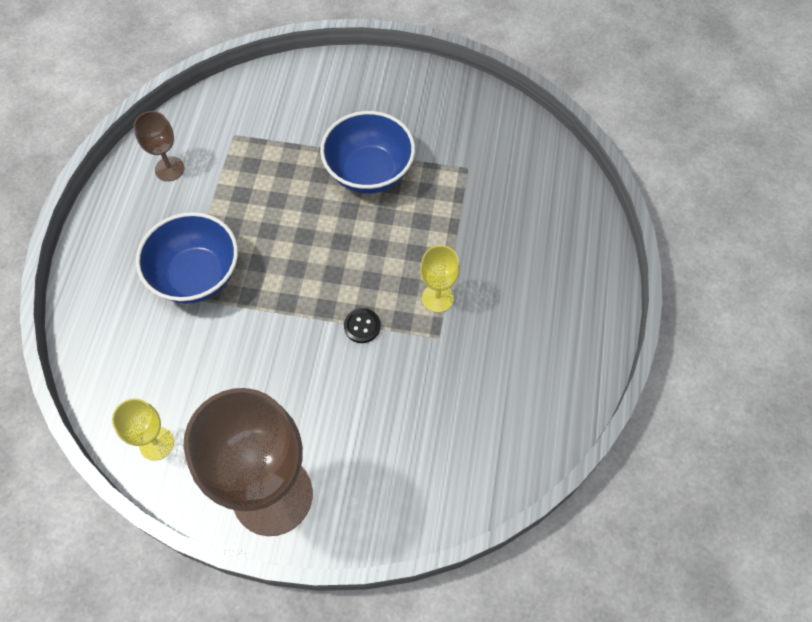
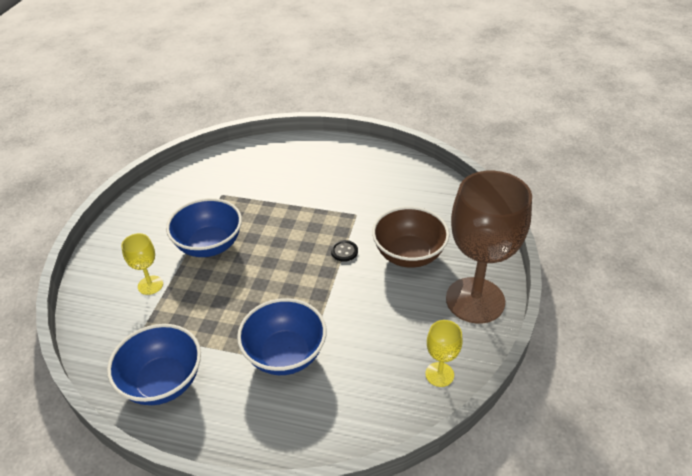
camera: 85 degrees left, 20 degrees down
brown goblet [133,111,185,181] -> blue bowl [107,324,201,405]
yellow goblet [420,245,460,313] -> yellow goblet moved to [121,233,163,295]
none -> brown bowl [372,207,450,268]

